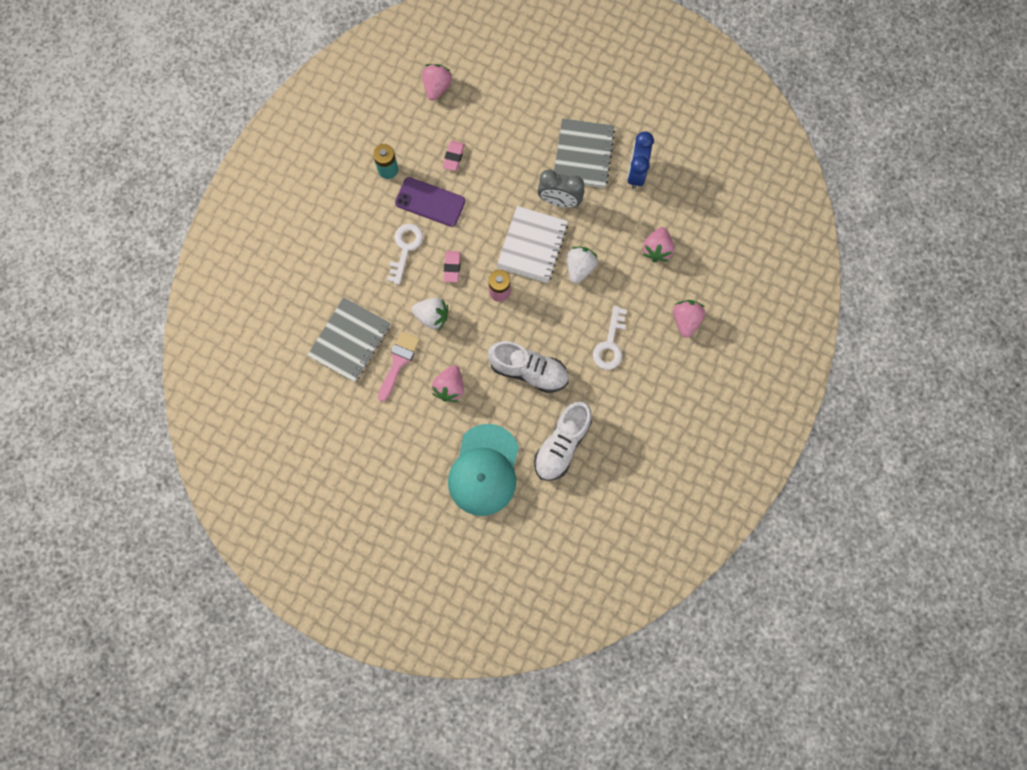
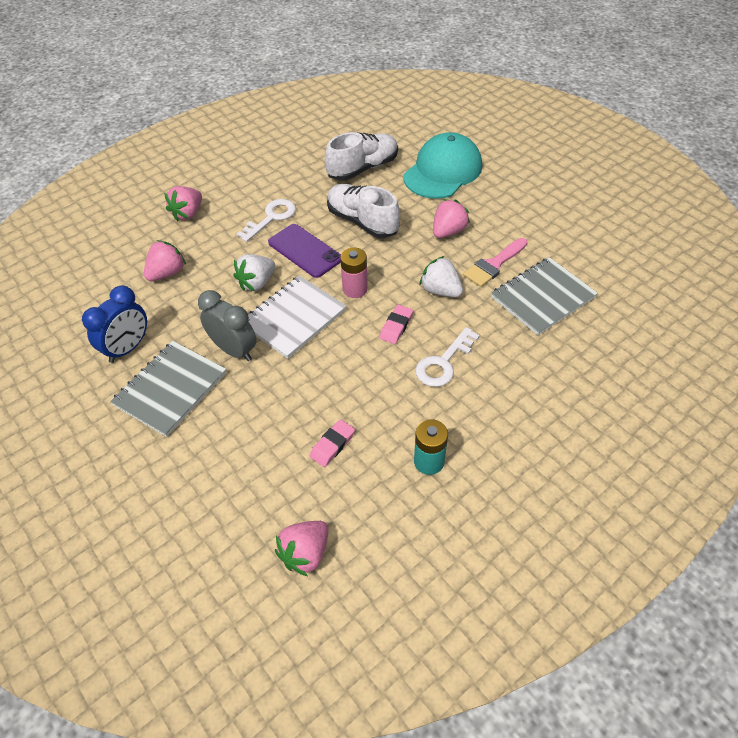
camera: 155 degrees left, 25 degrees down
purple phone [395,177,465,227] -> purple phone moved to [268,224,341,278]

